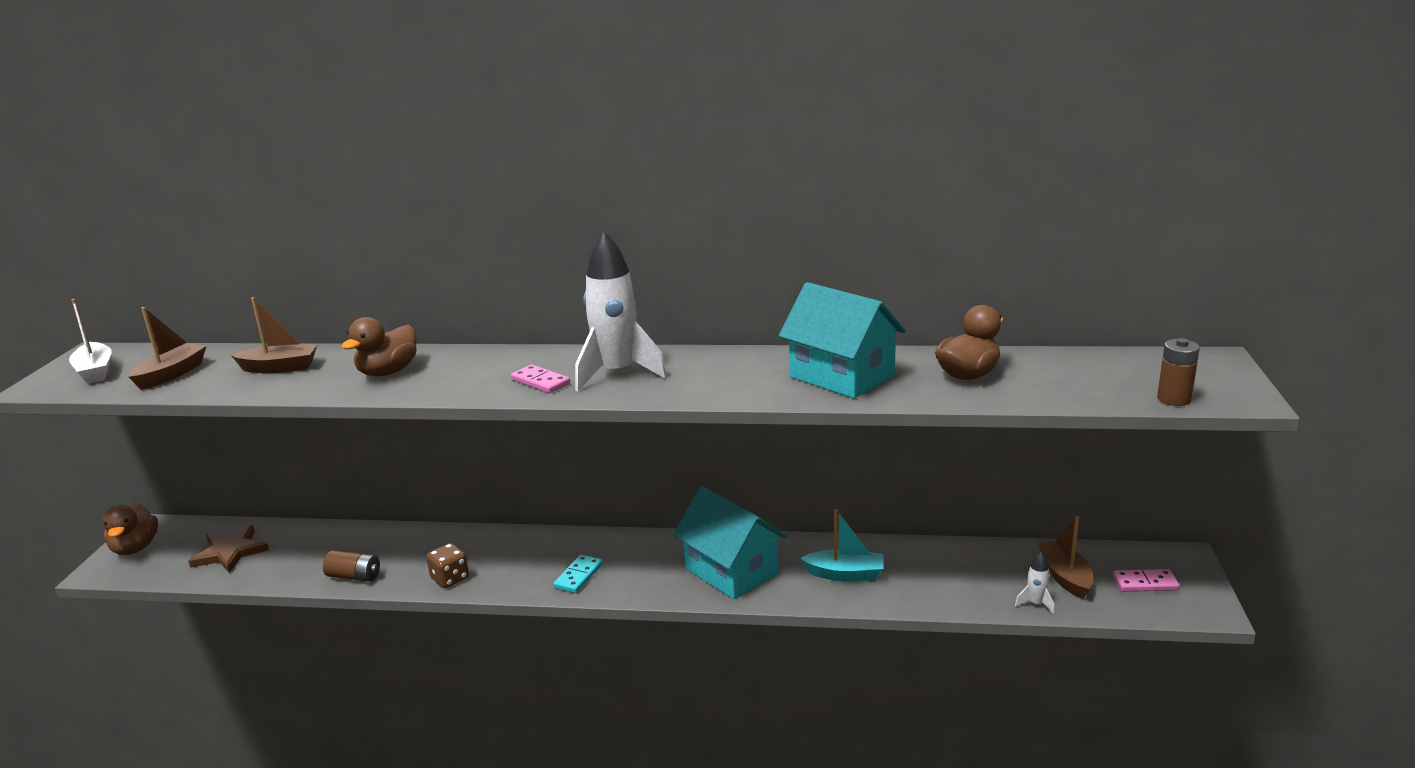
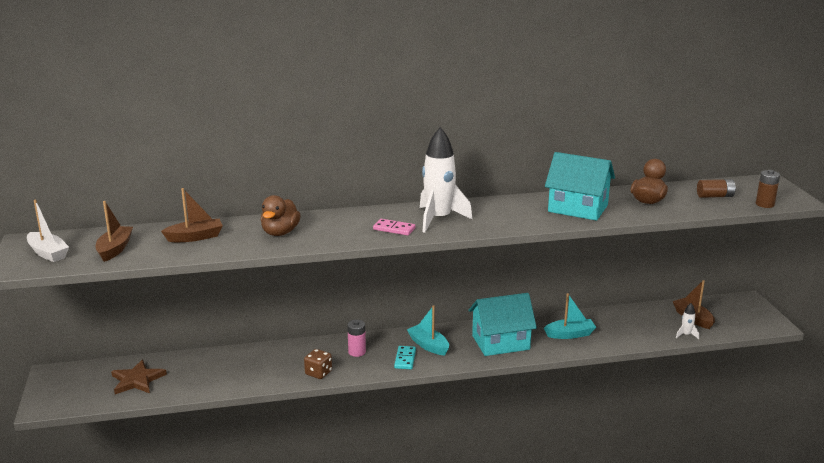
camera: 20 degrees left, 0 degrees up
brown duck [102,503,158,555] -> none
brown battery [323,550,380,582] -> brown battery moved to [697,179,736,198]
turquoise house [673,486,787,600] -> turquoise house turned 45 degrees counterclockwise [469,293,537,356]
pink domino [1113,569,1179,592] -> none
none -> pink battery [347,320,366,357]
none -> turquoise boat [407,305,449,355]

